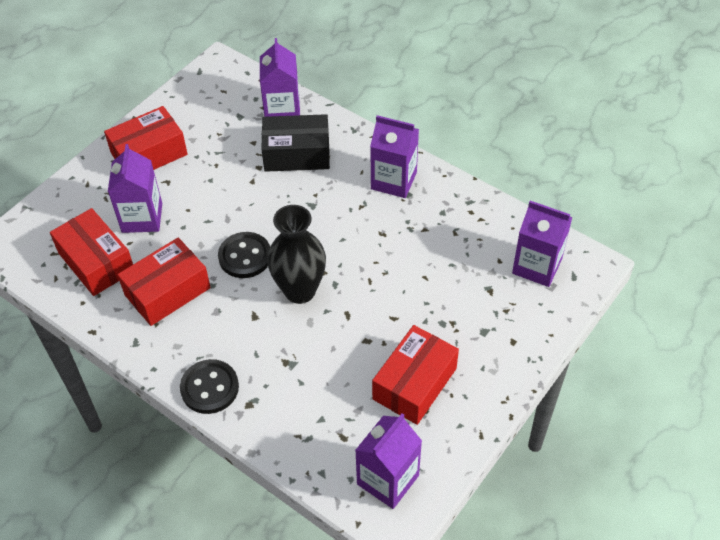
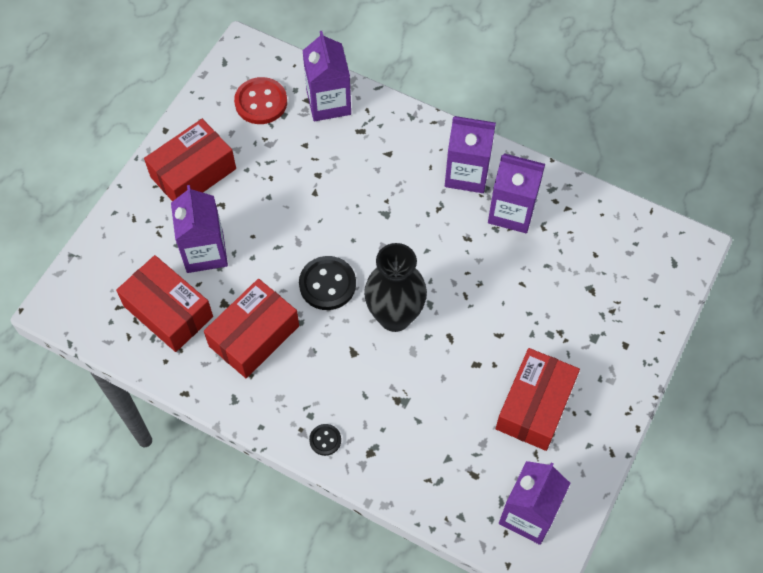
camera: 10 degrees left, 10 degrees up
black button [180,359,239,414] -> black button [309,424,341,456], size x0.52
black box [261,114,330,172] -> none
purple carton [512,201,573,287] -> purple carton moved to [488,153,545,233]
none -> red button [234,77,287,124]

